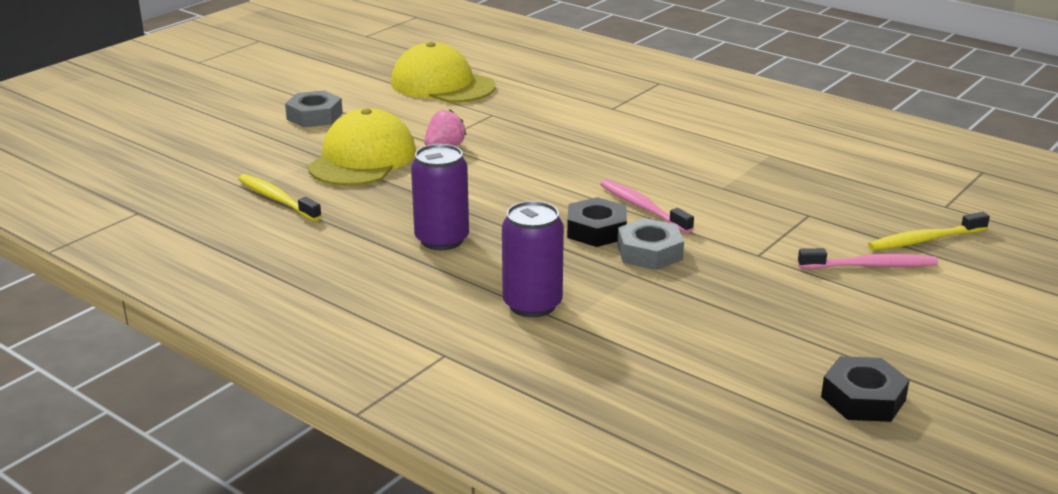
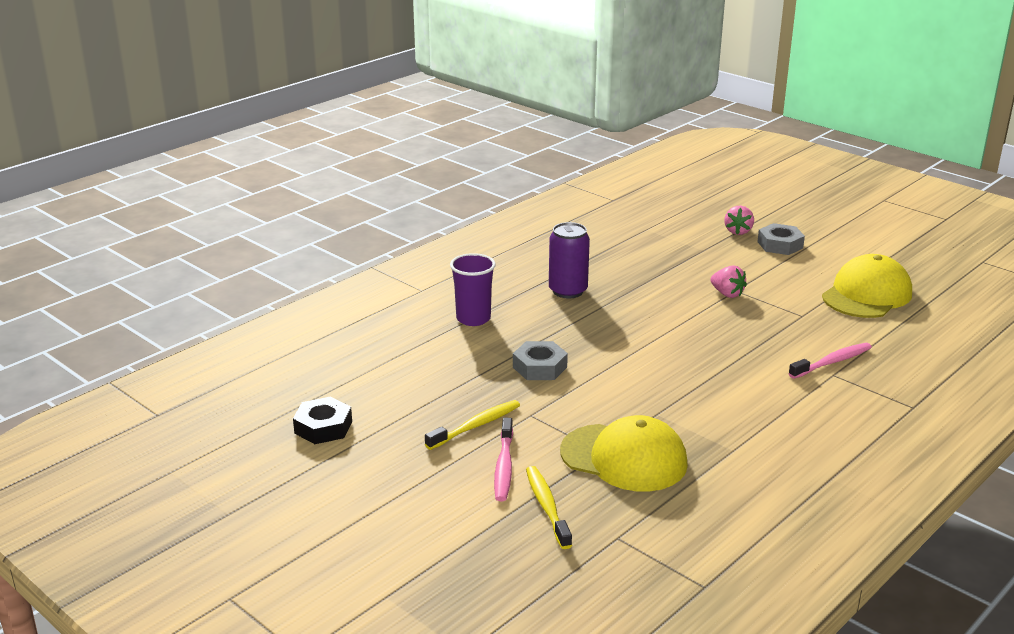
camera: 95 degrees right, 0 degrees up
yellow toothbrush [238,174,322,221] -> yellow toothbrush moved to [425,400,520,450]
yellow cap [308,108,416,186] -> yellow cap moved to [560,415,688,492]
purple can [502,201,564,317] -> purple cup [450,253,496,326]
black nut [567,197,627,247] -> none
pink toothbrush [600,179,694,233] -> pink toothbrush moved to [788,343,872,379]
none -> pink strawberry [724,206,754,235]

